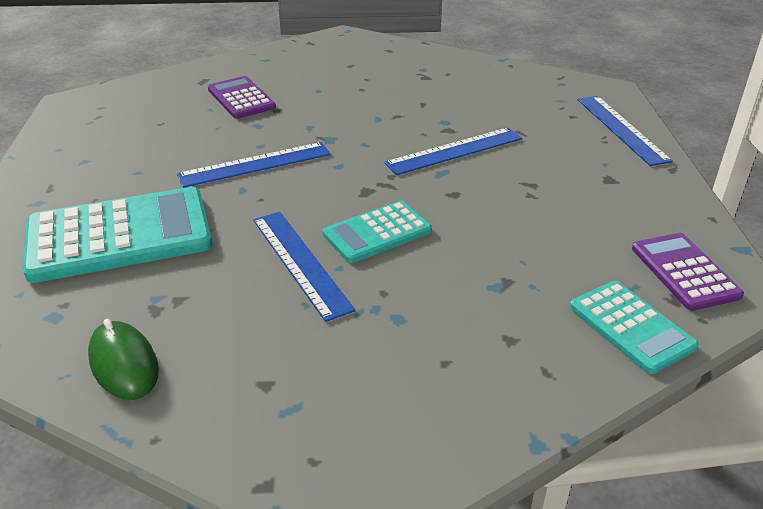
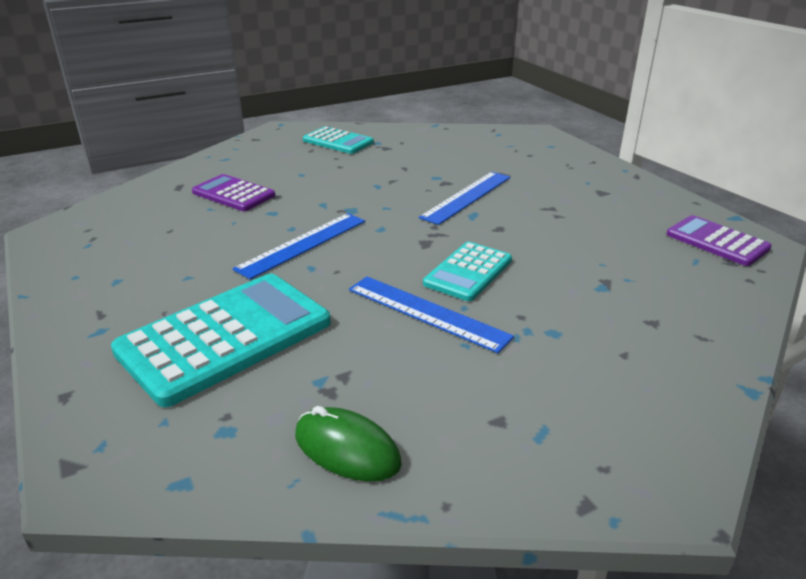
camera: 25 degrees left, 5 degrees down
turquoise calculator [570,281,698,374] -> turquoise calculator moved to [303,126,374,154]
blue ruler [577,96,673,166] -> none

